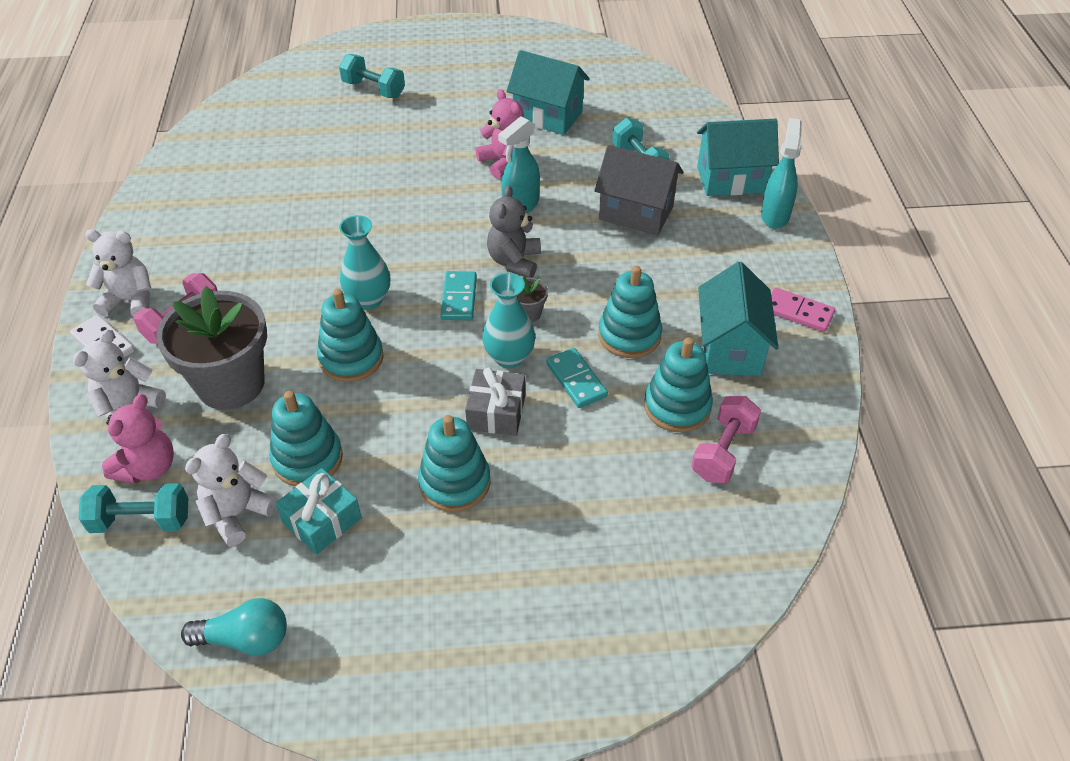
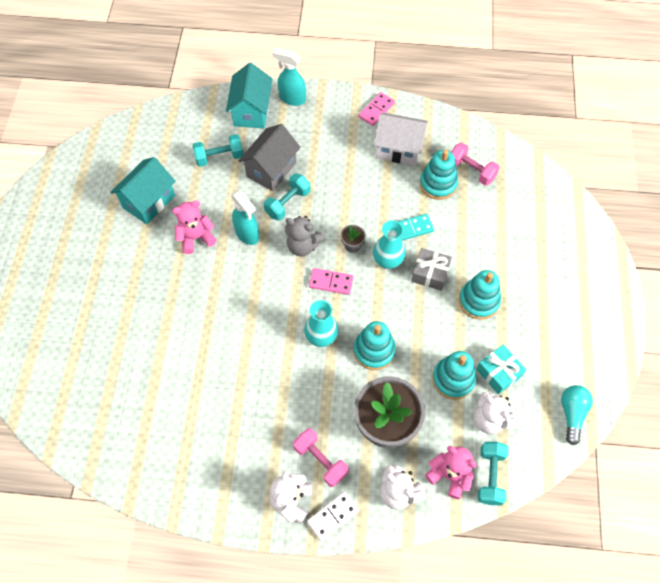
camera: 80 degrees left, 15 degrees up
turquoise dumbbell [339,54,405,98] -> turquoise dumbbell moved to [264,173,310,221]
turquoise domino [441,271,477,320] -> pink domino [309,268,354,295]
turquoise stacking toy [598,266,662,358] -> none
turquoise house [698,262,779,376] -> white house [374,112,428,166]

